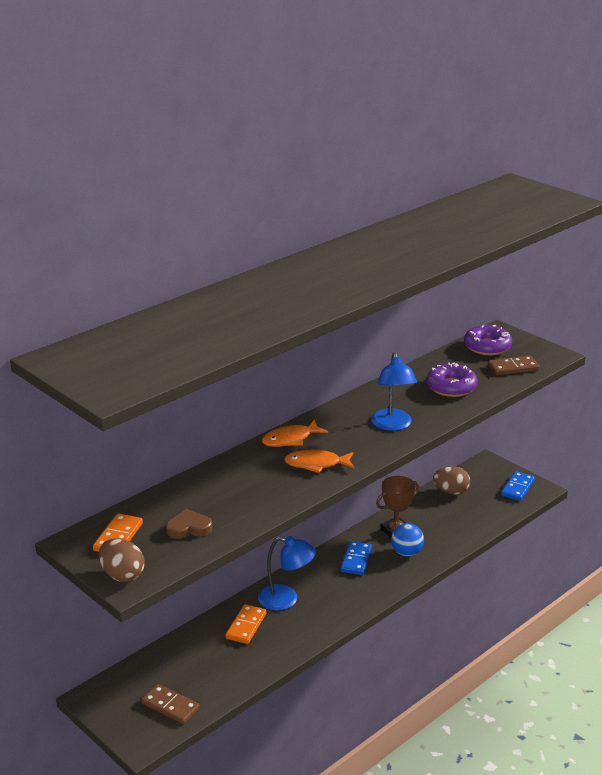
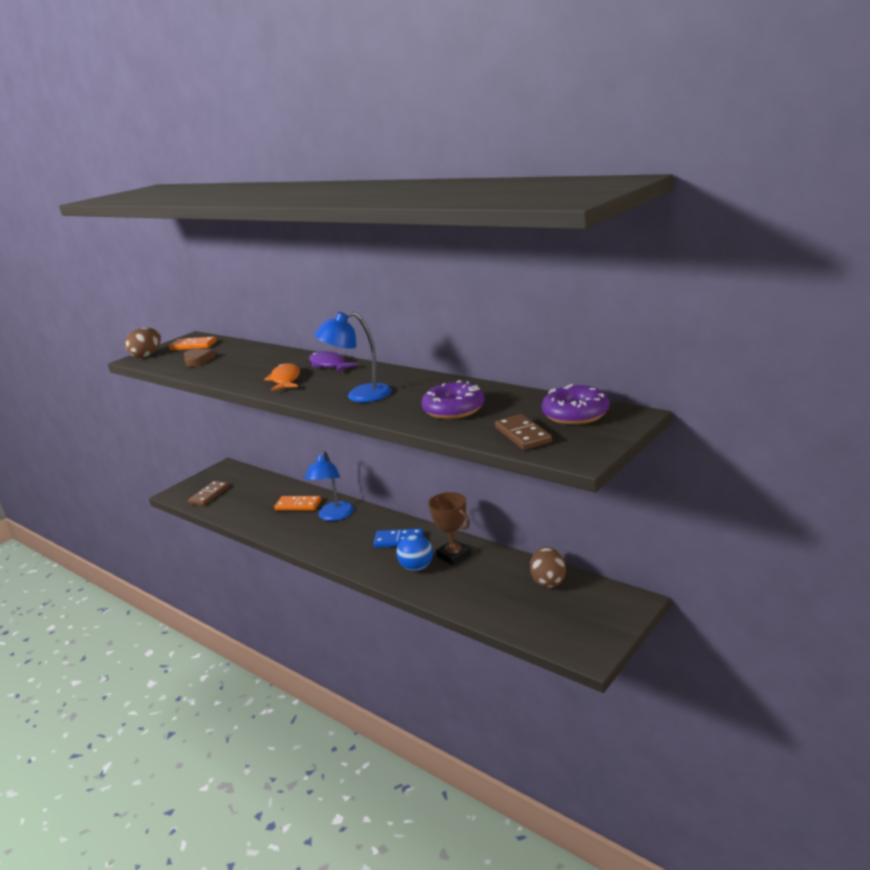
camera: 85 degrees right, 5 degrees down
orange fish [262,420,328,447] -> purple fish [309,351,358,373]
blue domino [501,471,535,501] -> none

